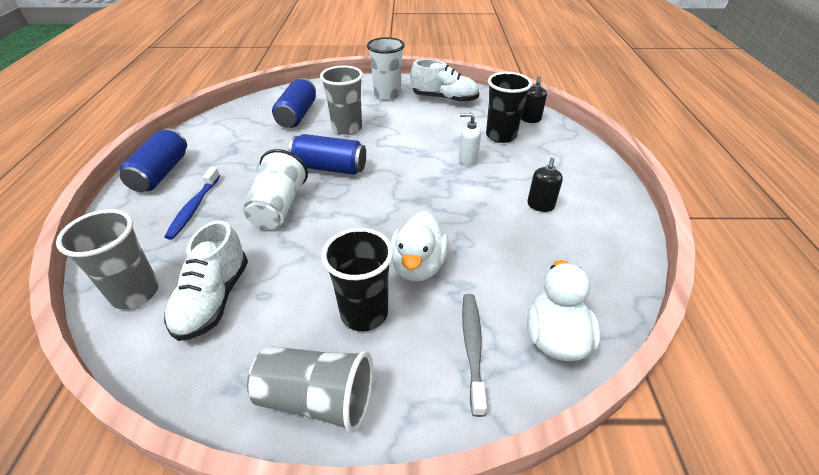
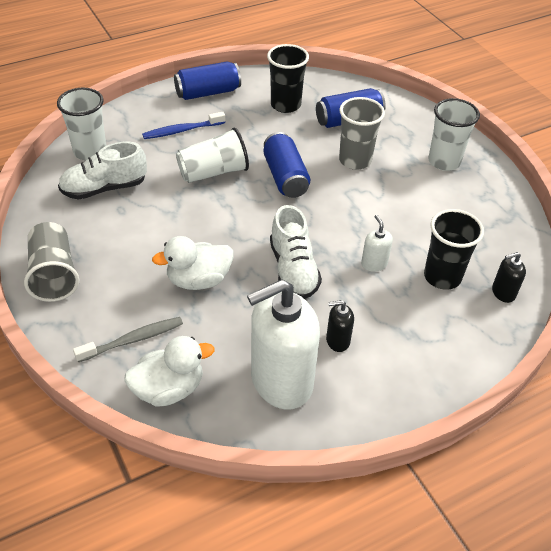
camera: 60 degrees right, 5 degrees up
grey cup [56,209,159,309] -> white cup [57,88,106,161]
black cup [321,228,393,331] -> black cup moved to [267,44,309,113]
white shoe [410,59,479,103] -> white shoe moved to [270,205,322,299]
none -> white soap dispenser [247,279,320,410]

